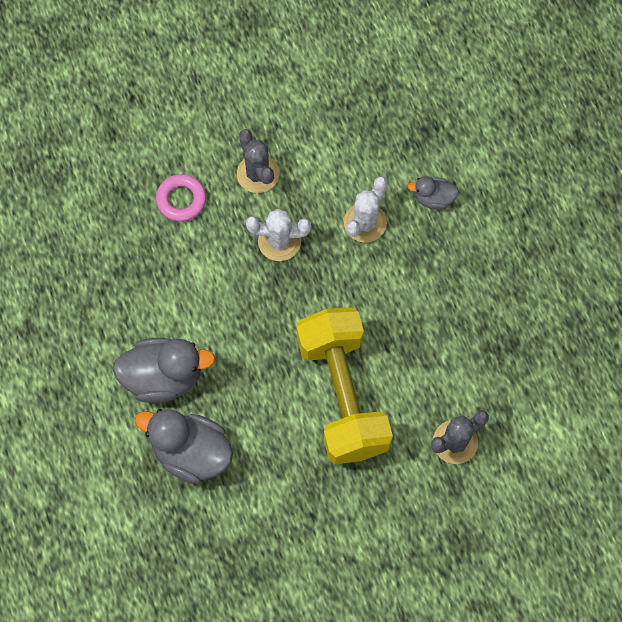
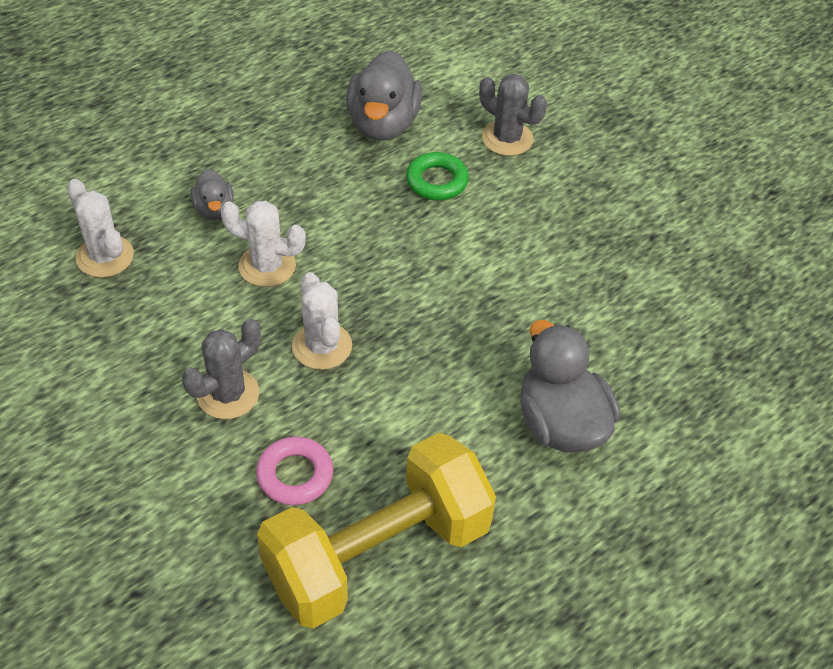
camera: 110 degrees left, 20 degrees down
grey duck [135,409,233,484] -> grey duck moved to [346,50,422,140]
yellow dumbbell [296,308,393,464] -> yellow dumbbell moved to [257,433,496,629]
none -> white cactus [67,179,134,278]
none -> green ring [406,152,469,200]

